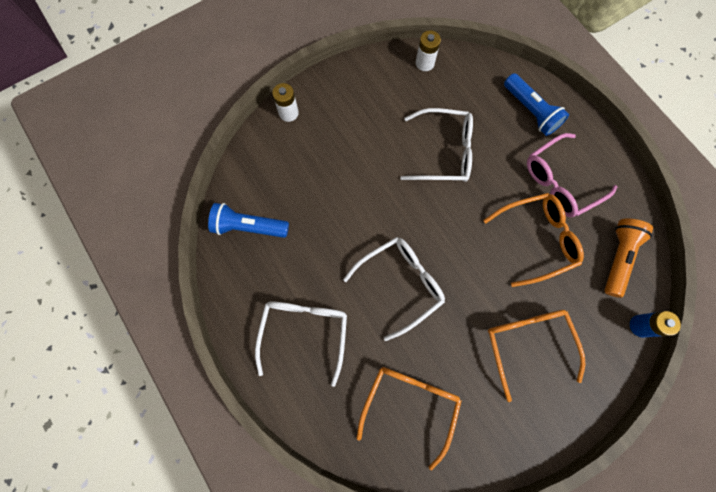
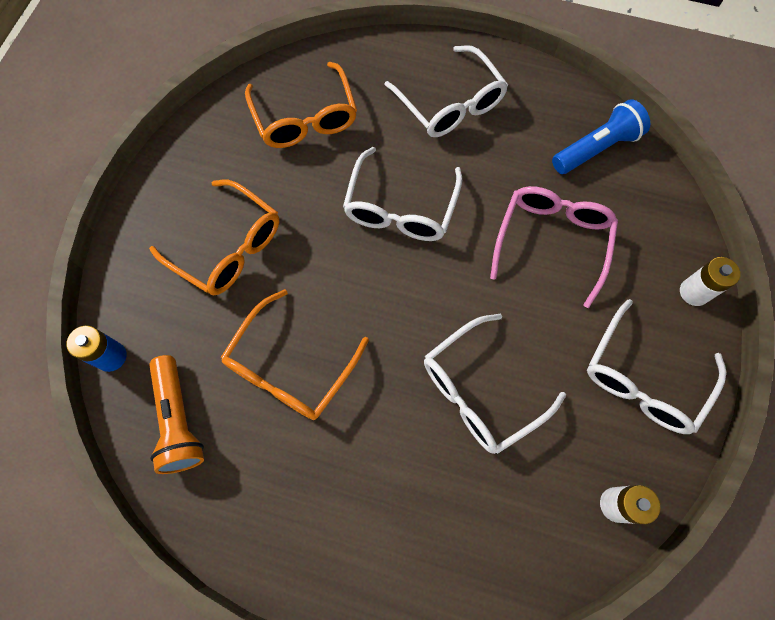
camera: 140 degrees right, 5 degrees down
blue flashlight [504,73,569,136] -> none
pink glasses [527,133,618,217] -> pink glasses moved to [490,186,618,308]
none -> white glasses [587,299,726,434]

